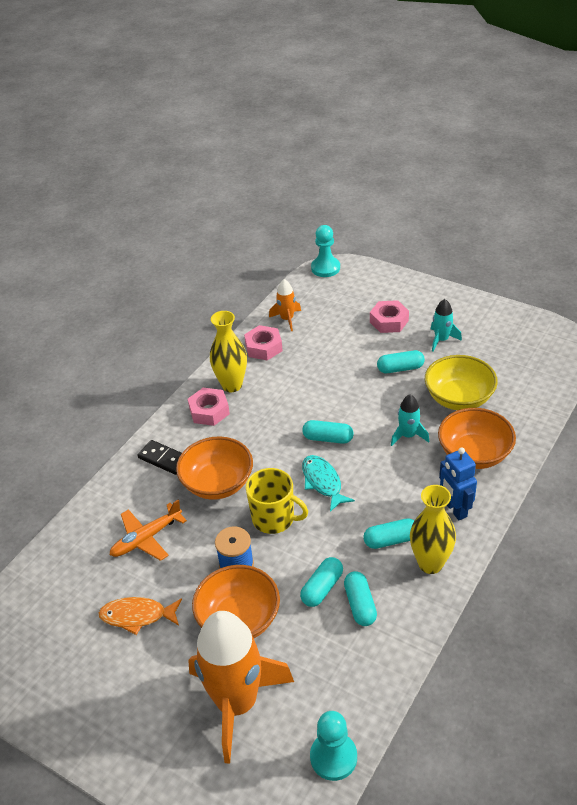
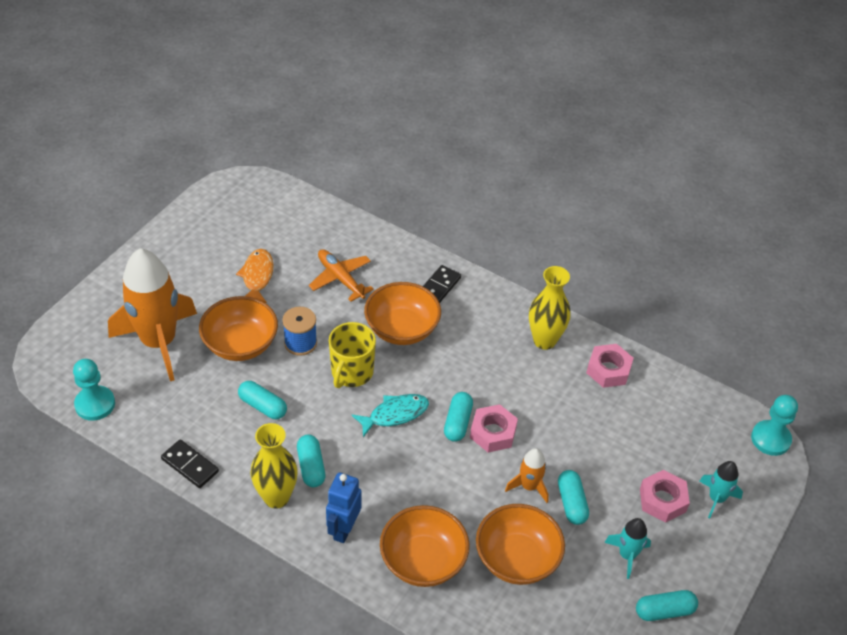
camera: 85 degrees right, 5 degrees up
pink nut [188,388,230,426] -> pink nut moved to [470,404,518,452]
orange rocket [269,279,301,331] -> orange rocket moved to [505,448,549,503]
turquoise capsule [344,571,377,626] -> turquoise capsule moved to [636,590,698,621]
turquoise rocket [391,394,430,446] -> turquoise rocket moved to [699,461,743,518]
yellow bowl [425,355,498,410] -> orange bowl [476,504,565,585]
blue robot [439,447,477,520] -> blue robot turned 45 degrees counterclockwise [326,472,362,543]
none -> black domino [161,439,219,488]

